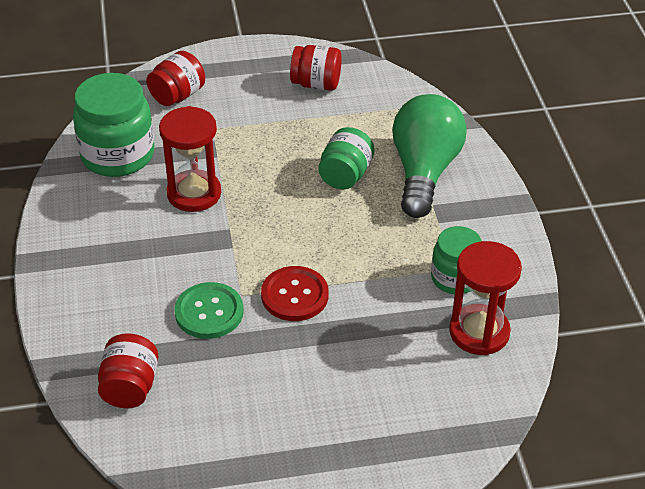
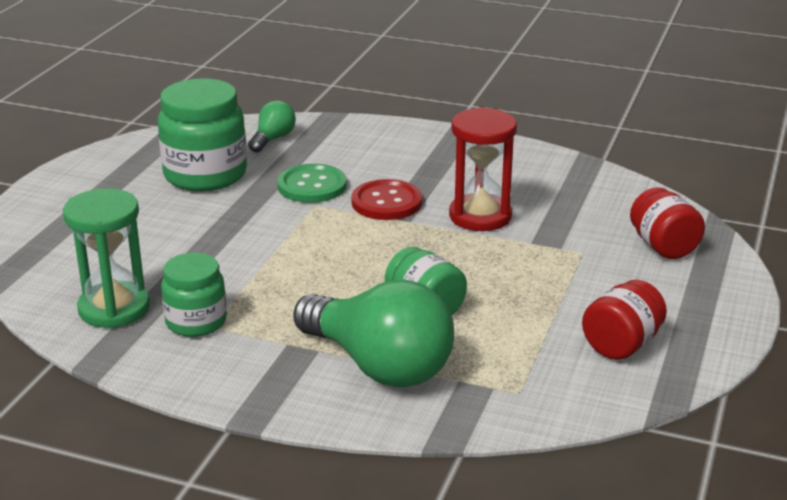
camera: 120 degrees right, 15 degrees down
green jar [73,73,154,177] -> green jar moved to [157,78,247,191]
red jar [98,333,159,408] -> green light bulb [248,100,296,153]
red button [261,266,329,321] -> red button moved to [351,179,422,220]
red hourglass [449,241,522,355] -> green hourglass [63,189,150,328]

